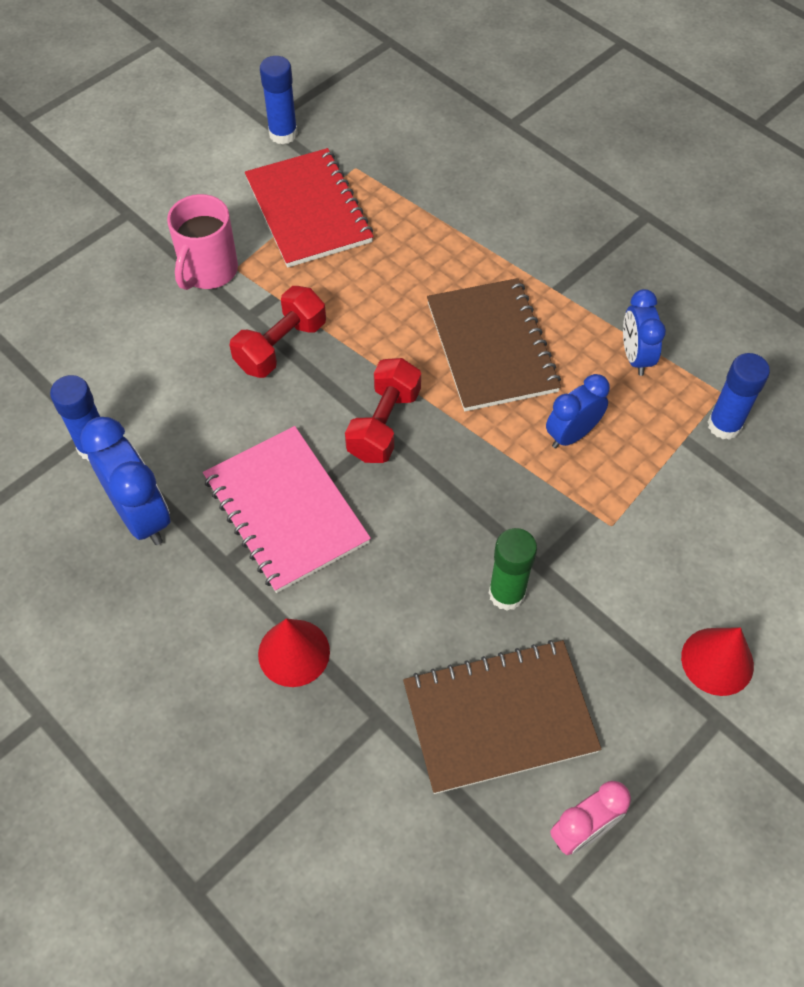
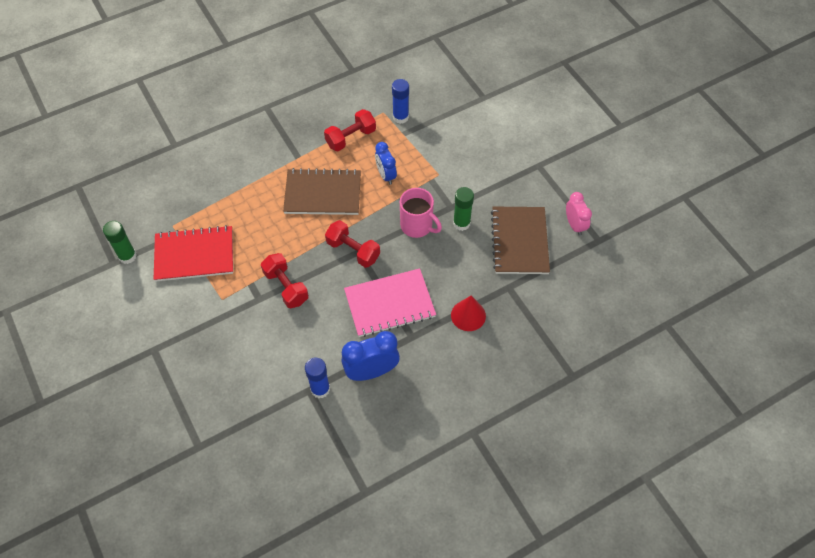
camera: 75 degrees left, 0 degrees up
pink mug [167,194,238,290] -> pink mug moved to [400,188,442,238]
blue glue stick [260,56,298,144] -> green glue stick [103,221,137,264]
blue clock [623,289,666,376] -> red dumbbell [324,109,376,151]
red cone [681,627,754,696] -> none

